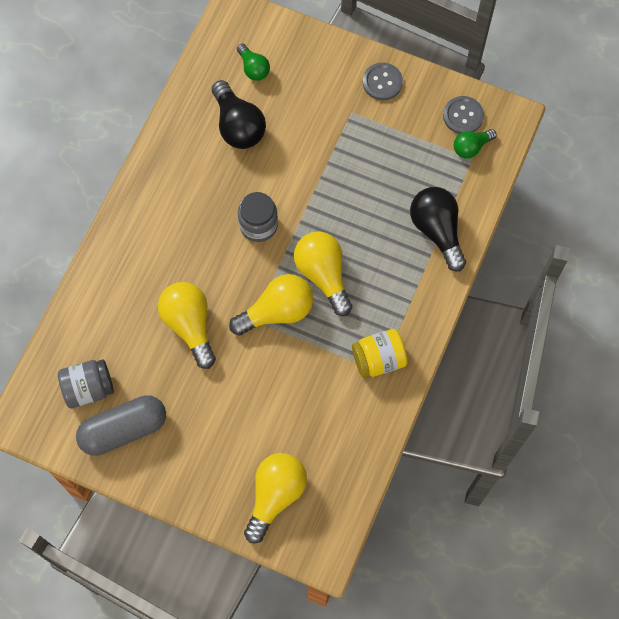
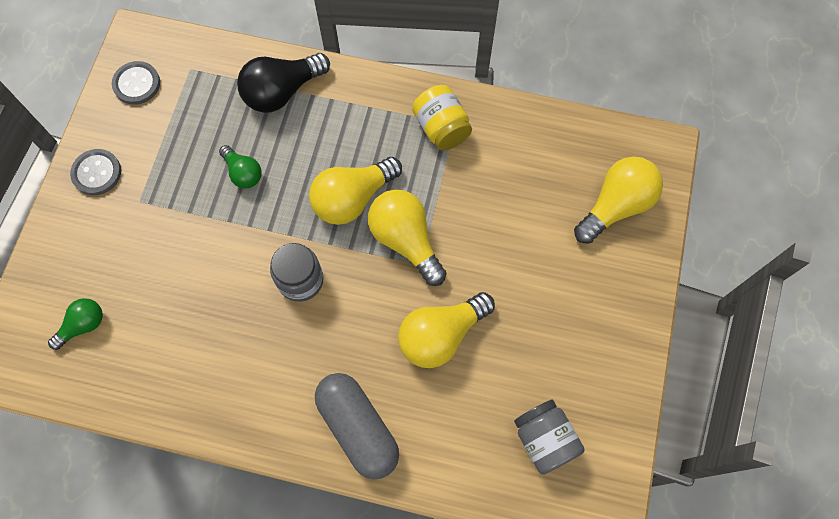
camera: 100 degrees left, 0 degrees up
grey capsule [76,395,166,456] -> grey capsule moved to [315,373,399,479]
black light bulb [212,80,266,149] -> none
yellow light bulb [244,453,307,543] -> yellow light bulb turned 120 degrees clockwise [574,156,663,244]
green light bulb [454,129,497,158] -> green light bulb moved to [219,145,262,188]

